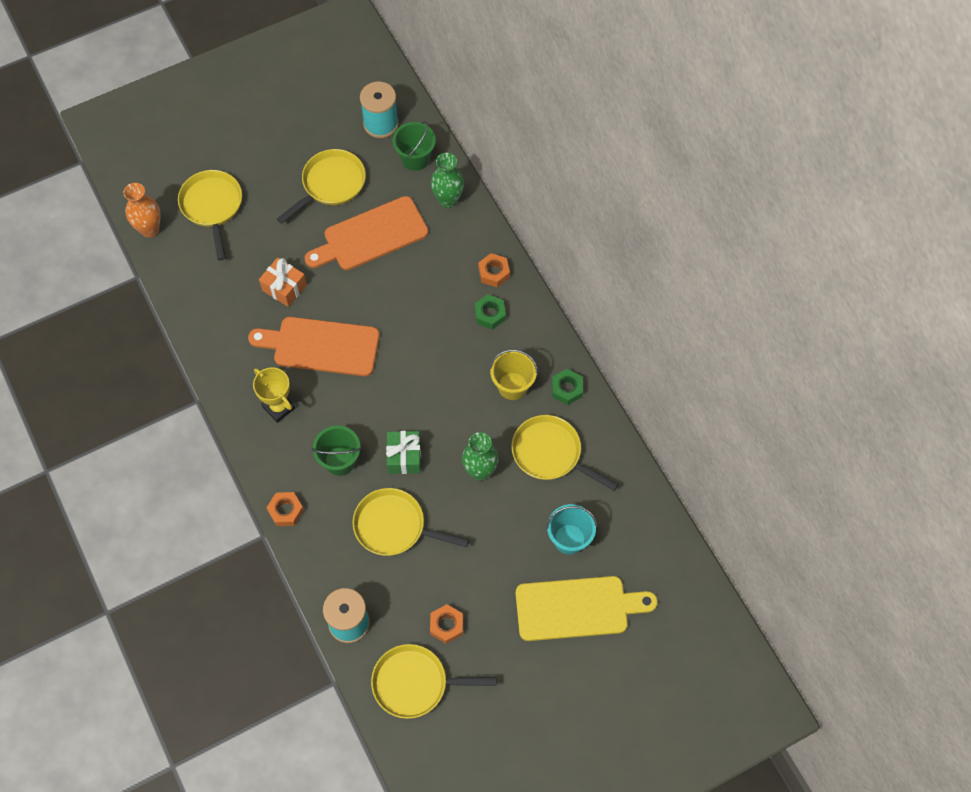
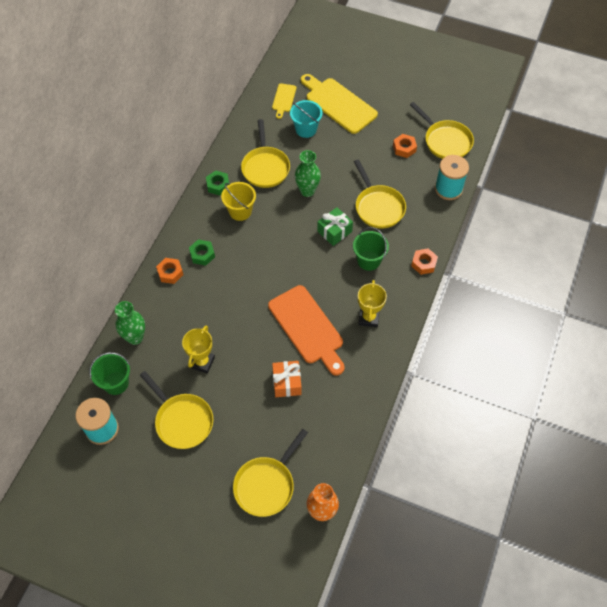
camera: 130 degrees left, 5 degrees down
yellow pan [277,149,366,224] -> yellow pan turned 135 degrees counterclockwise [140,371,213,449]
orange cutting board [305,196,428,270] -> yellow trophy [182,325,215,374]
none -> yellow cutting board [272,83,296,119]

